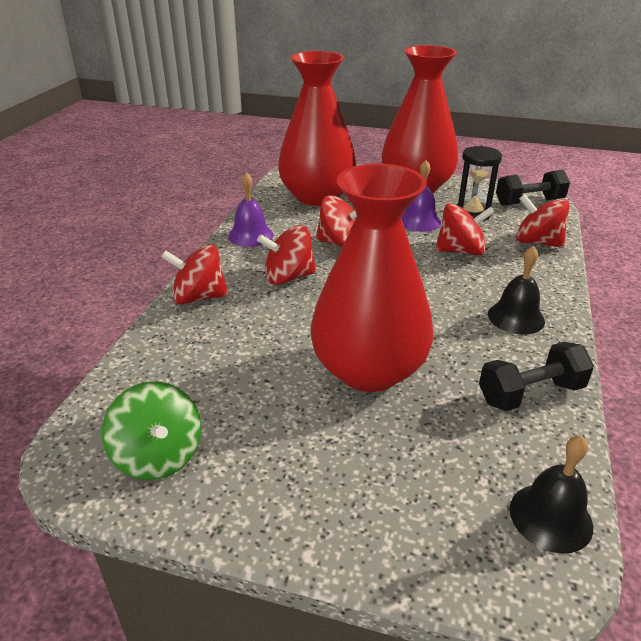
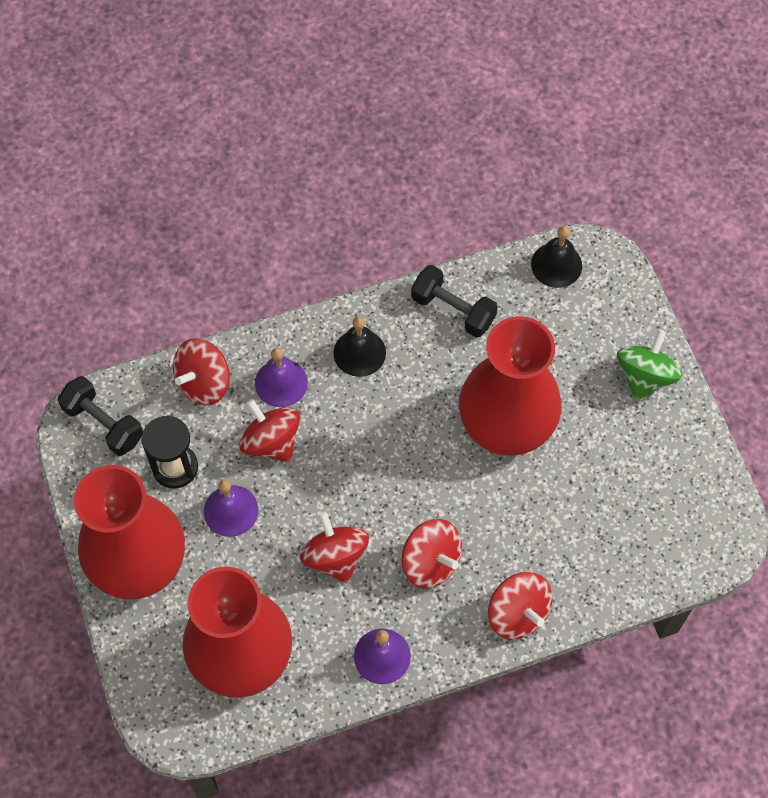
camera: 125 degrees left, 30 degrees up
green spinning top [102,382,201,480] -> green spinning top moved to [617,330,682,400]
red spinning top [516,194,570,248] -> red spinning top turned 45 degrees clockwise [173,338,230,405]
none -> purple bell [255,348,308,407]

